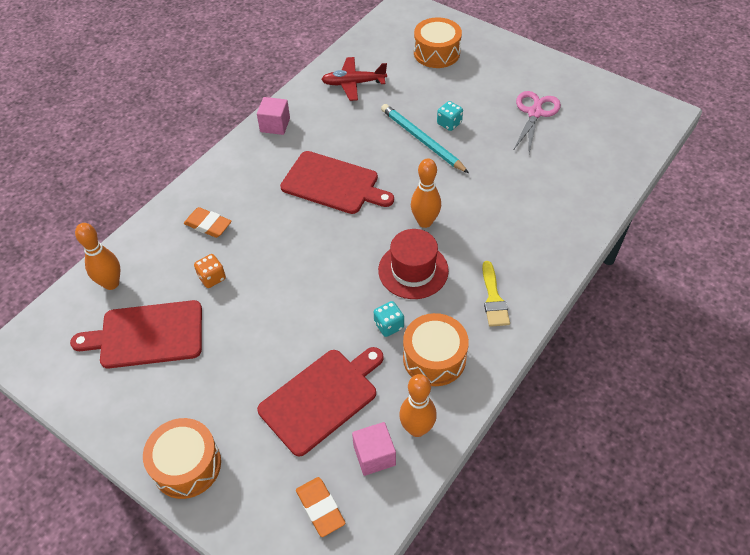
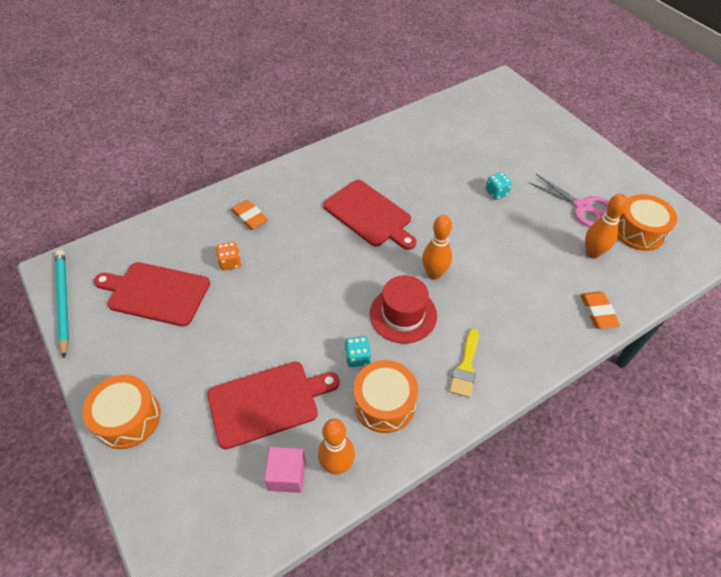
camera: 20 degrees right, 0 degrees up
orange bowling pin [75,223,120,290] -> orange bowling pin moved to [585,194,628,259]
pink cube [257,97,290,135] -> none
orange eraser [296,477,345,537] -> orange eraser moved to [580,292,620,329]
red plane [321,57,387,101] -> none
turquoise pencil [381,104,469,173] -> turquoise pencil moved to [55,250,69,358]
orange drum [414,17,462,68] -> orange drum moved to [617,194,677,251]
pink scissors [514,91,561,153] -> pink scissors turned 90 degrees clockwise [528,174,609,227]

